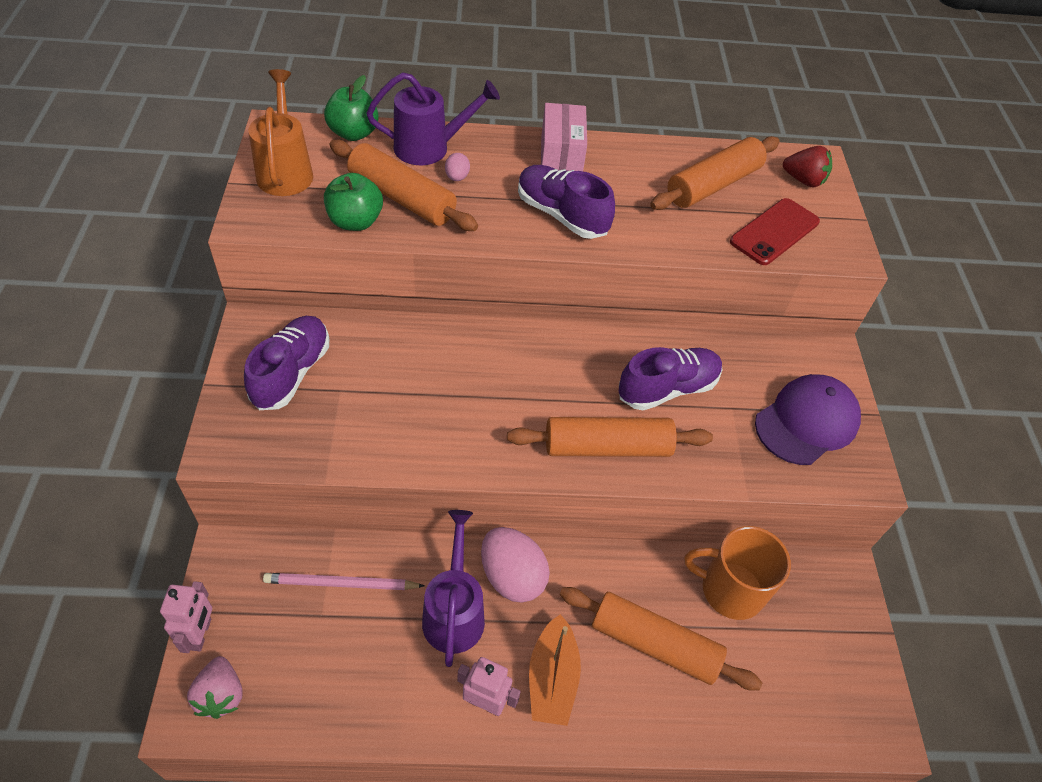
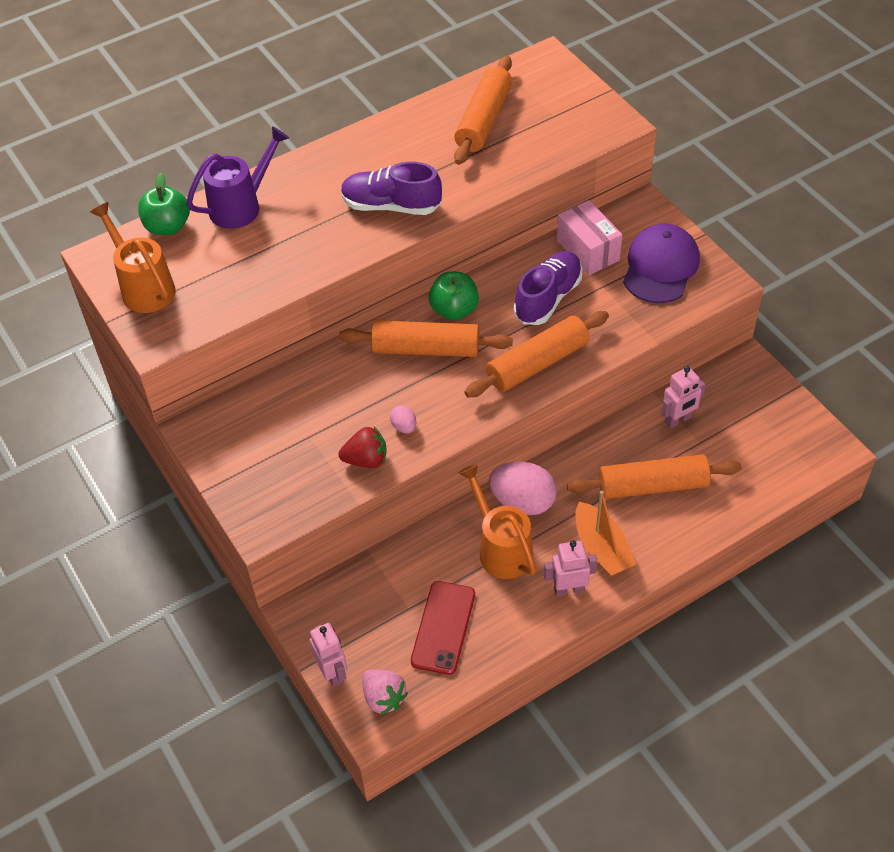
camera: 25 degrees left, 0 degrees up
purple shoe [244,316,329,410] -> none
pink pencil [263,573,424,590] -> none
green apple [324,173,383,231] -> green apple moved to [429,272,479,320]
orange rolling pin [329,140,478,231] -> orange rolling pin moved to [339,320,513,357]
purple watering can [422,510,485,667] -> orange watering can [459,464,536,579]
pink egg [445,153,470,181] -> pink egg moved to [390,405,416,433]
pink box [541,103,587,171] -> pink box moved to [557,200,622,275]
orange mug [684,526,791,620] -> pink robot [661,366,706,429]
red phone [730,198,820,265] -> red phone moved to [411,581,475,675]
red strawberry [783,146,832,188] -> red strawberry moved to [338,427,387,468]

